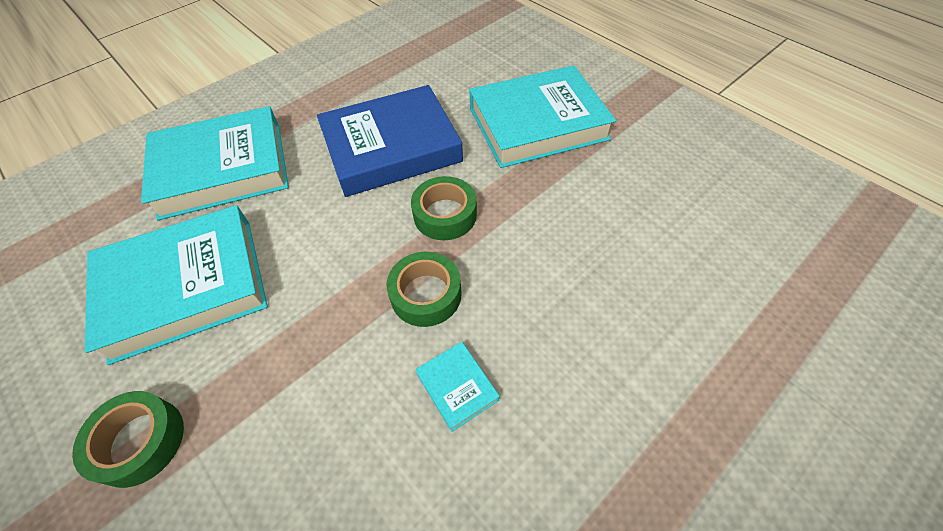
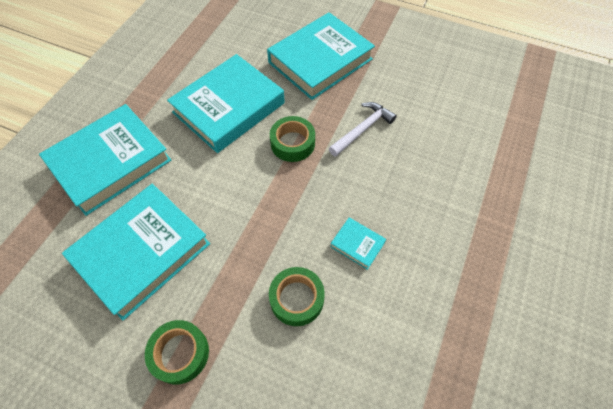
camera: 25 degrees left, 5 degrees up
blue book [317,85,463,197] -> turquoise book [167,54,285,153]
green tape [386,252,462,327] -> green tape moved to [269,267,325,326]
none -> white hammer [329,102,397,157]

